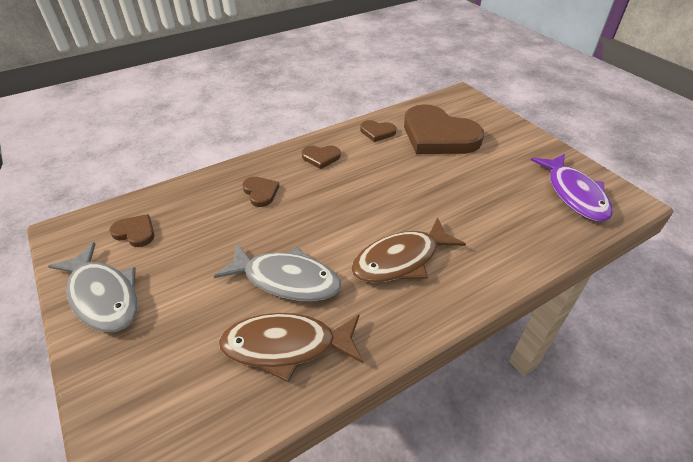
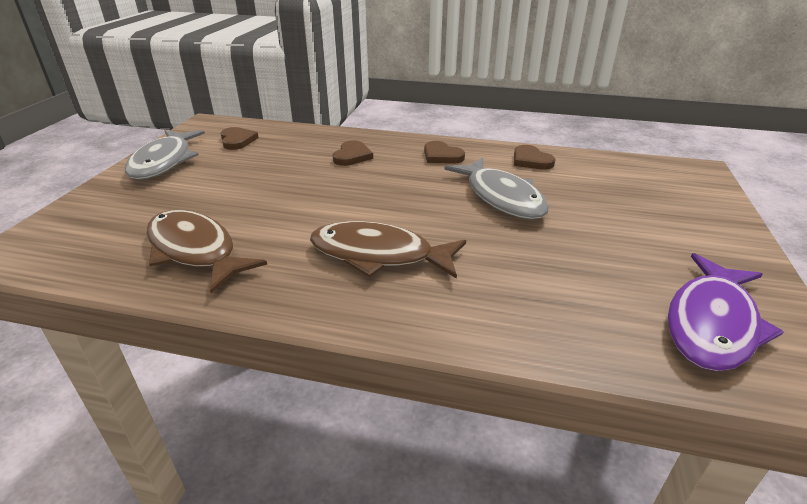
camera: 45 degrees right, 10 degrees down
grey fish [214,243,341,302] -> grey fish moved to [444,157,549,219]
brown heart [404,104,484,154] -> none

